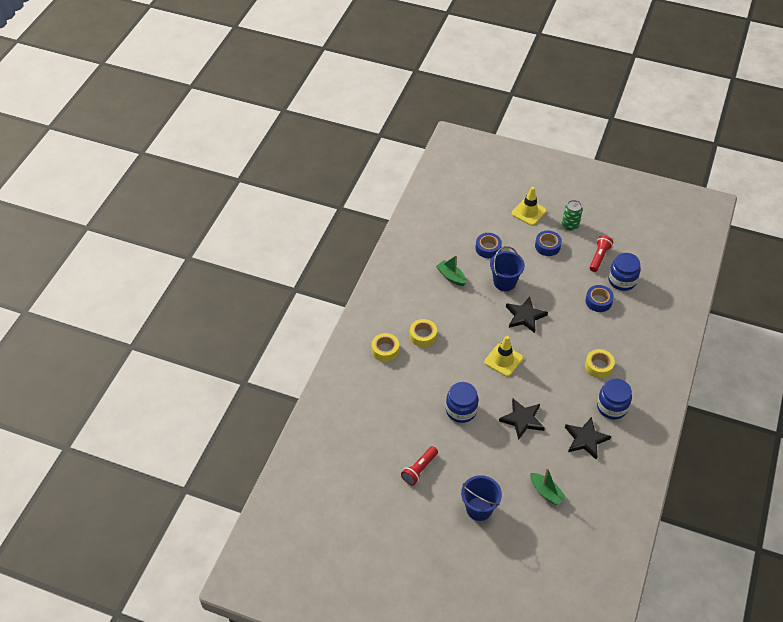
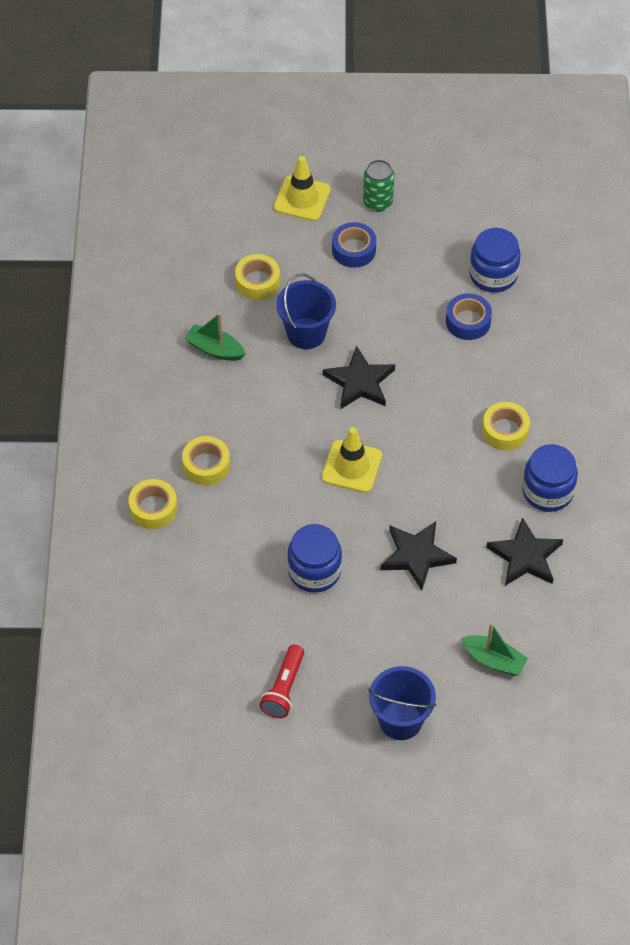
camera: 20 degrees left, 5 degrees up
blue tape [475,233,502,258] -> yellow tape [235,254,280,300]
red flashlight [590,235,613,272] -> none

